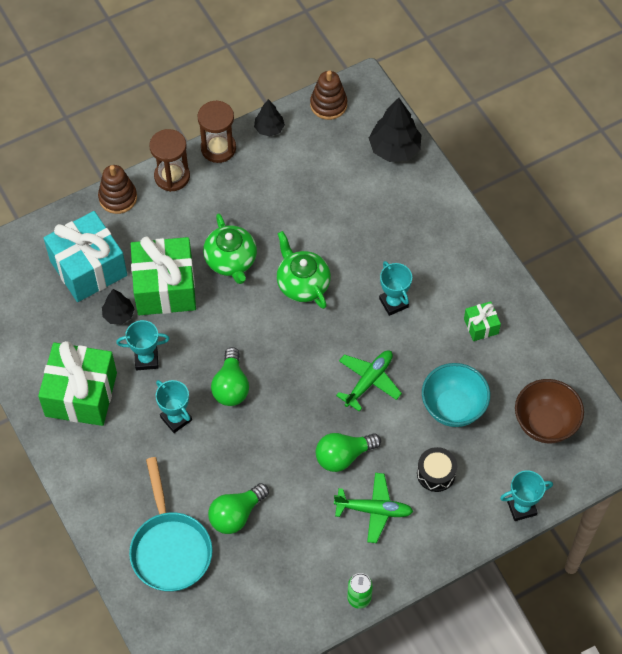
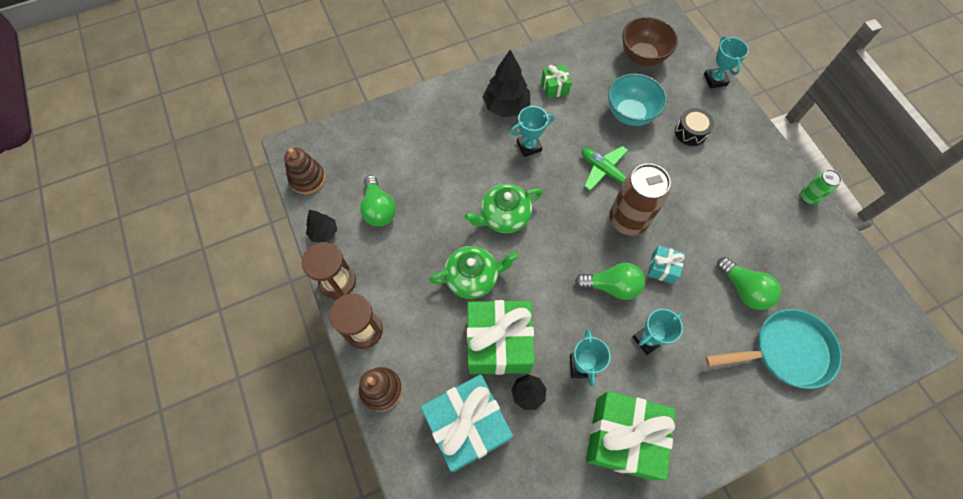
camera: 85 degrees left, 5 degrees up
green light bulb [316,433,381,472] -> green light bulb moved to [360,175,396,227]
green plane [334,473,413,543] -> none
black tree [369,98,422,162] -> black tree moved to [483,50,530,117]
none -> brown can [609,163,671,236]
none -> turquoise gift [647,246,685,284]

